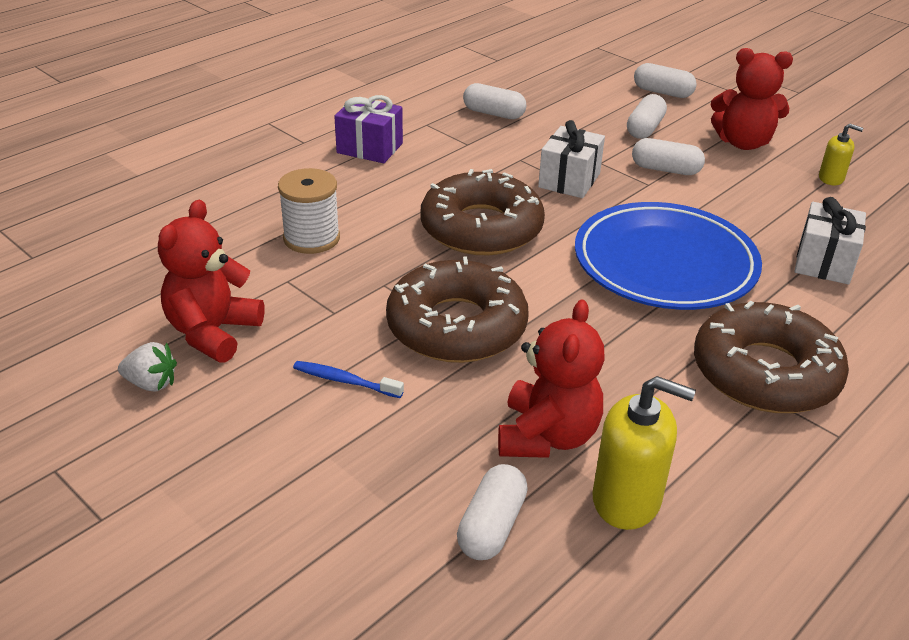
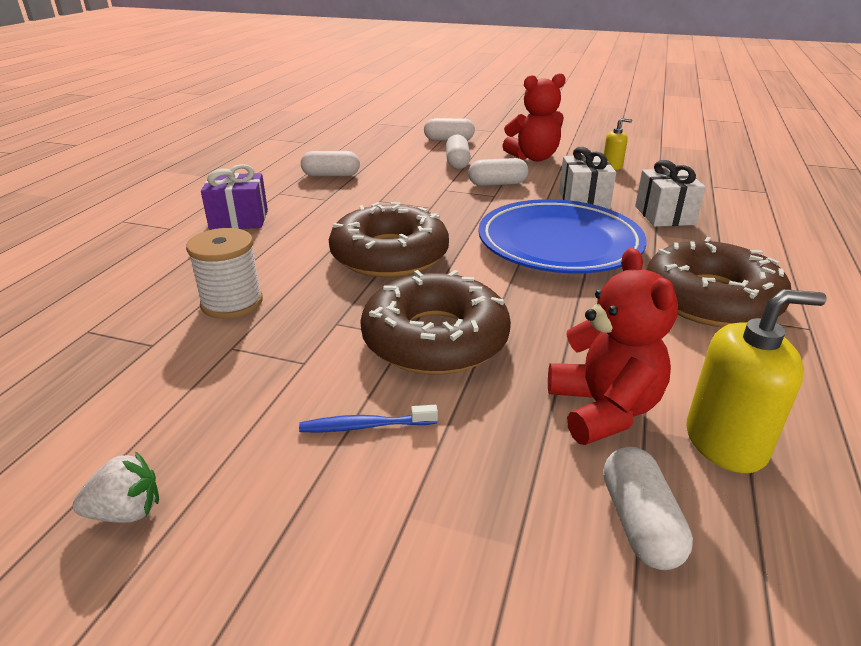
camera: 25 degrees left, 5 degrees down
red teddy bear [158,200,265,363] -> none
white gift [538,120,605,198] -> white gift moved to [559,147,616,209]

